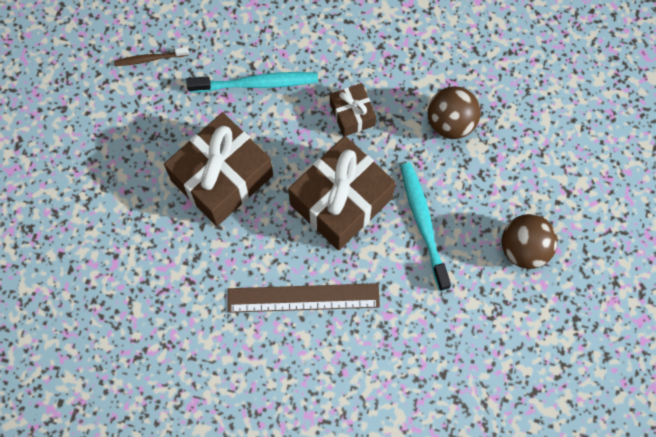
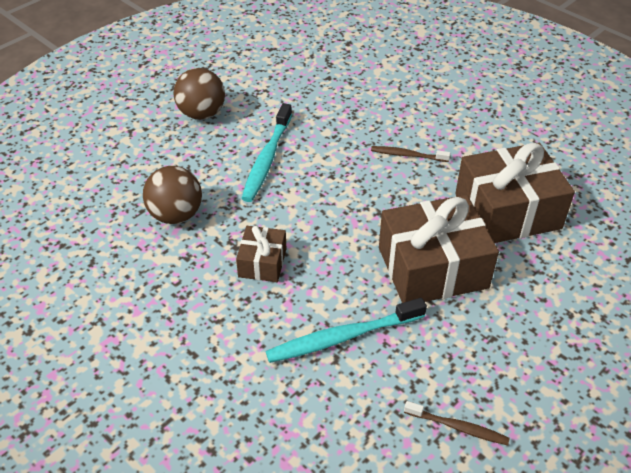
camera: 150 degrees left, 25 degrees down
turquoise toothbrush [186,72,318,93] -> turquoise toothbrush turned 45 degrees counterclockwise [265,298,427,363]
brown ruler [228,283,380,313] -> brown toothbrush [371,146,450,162]
brown gift [288,136,396,250] -> brown gift moved to [455,143,575,243]

